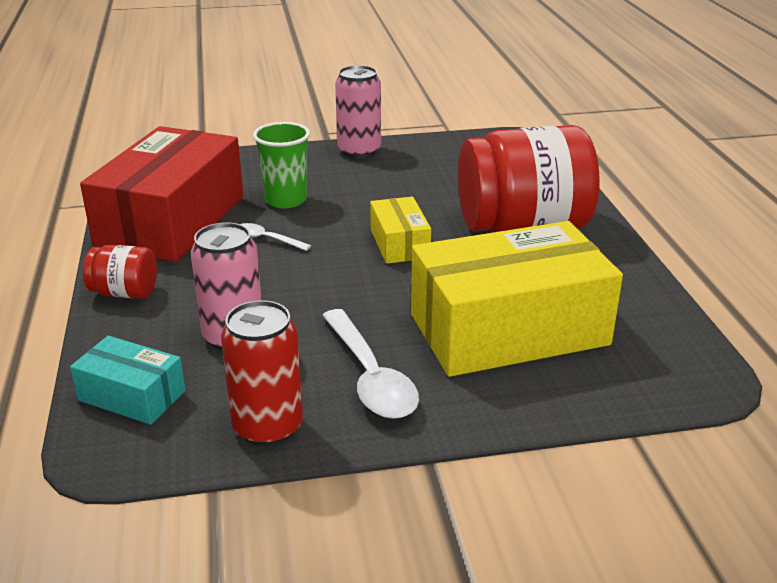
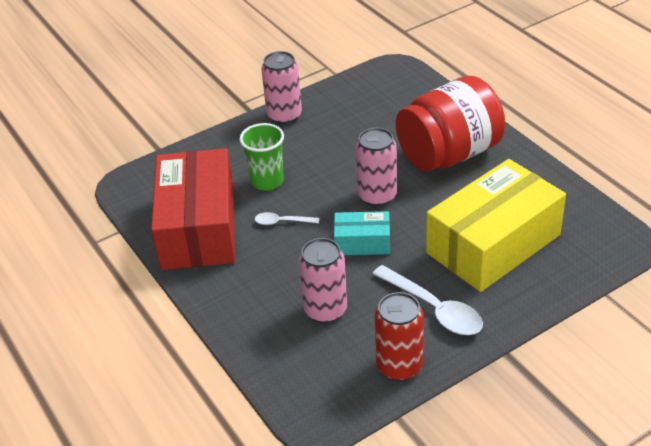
camera: 20 degrees left, 10 degrees up
turquoise box [70,336,185,425] -> turquoise box moved to [334,211,390,255]
red jar [83,245,157,299] -> none
yellow box [370,196,431,264] -> pink can [356,128,397,206]

